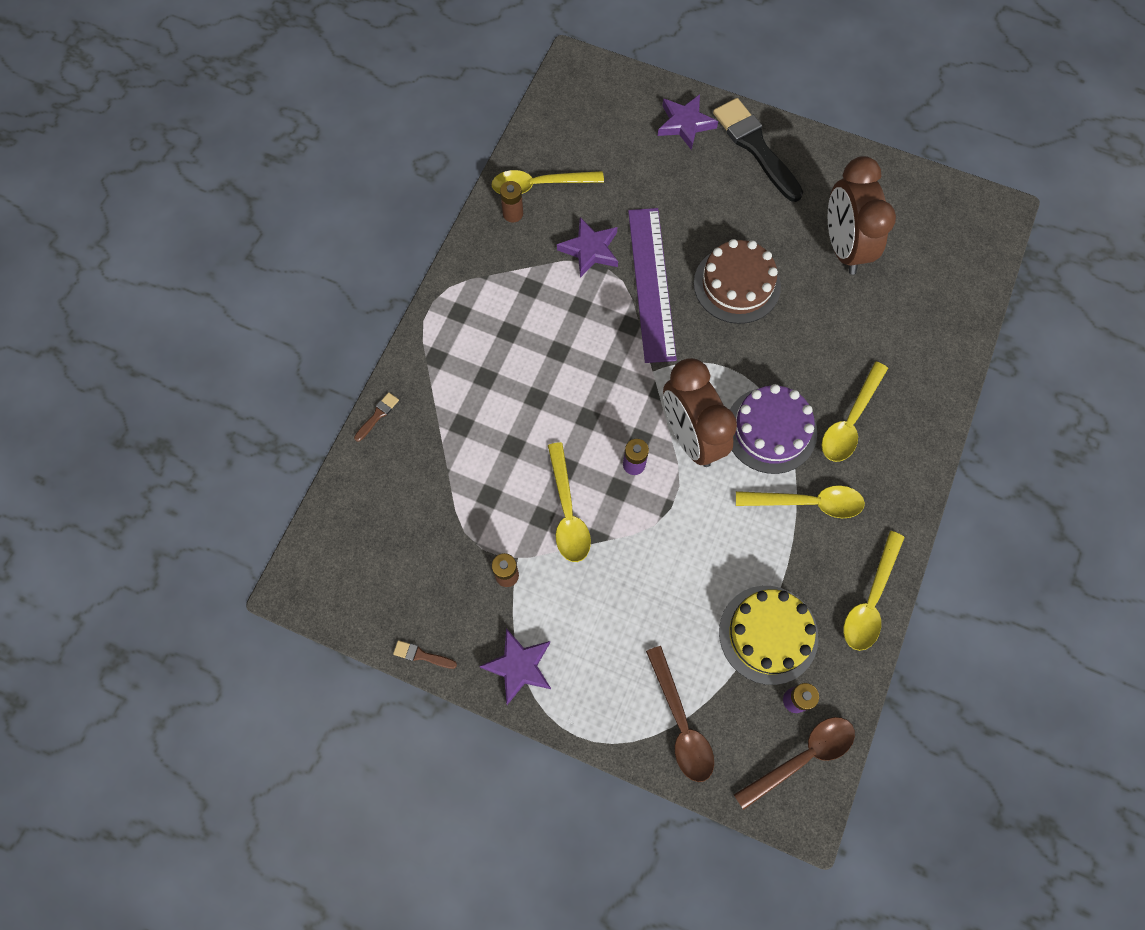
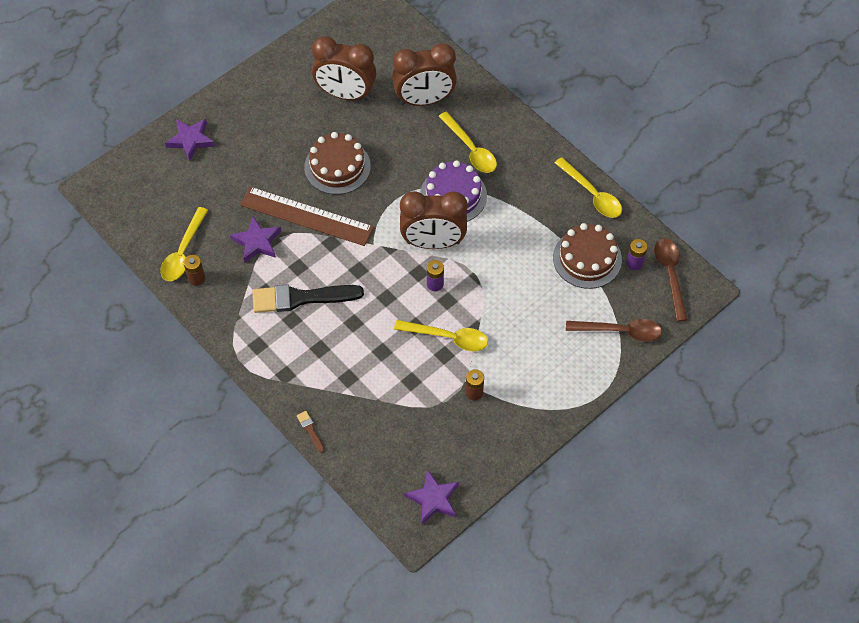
camera: 65 degrees left, 10 degrees down
brown brush [393,640,457,669] -> none
purple star [479,628,551,705] -> purple star moved to [404,469,459,524]
purple ruler [628,208,677,363] -> brown ruler [240,187,374,246]
black brush [713,98,803,202] -> black brush moved to [253,284,364,313]
yellow cake [719,586,818,685] -> brown cake [553,223,622,289]
yellow spoon [736,486,865,518] -> none
none -> brown clock [392,43,457,106]

